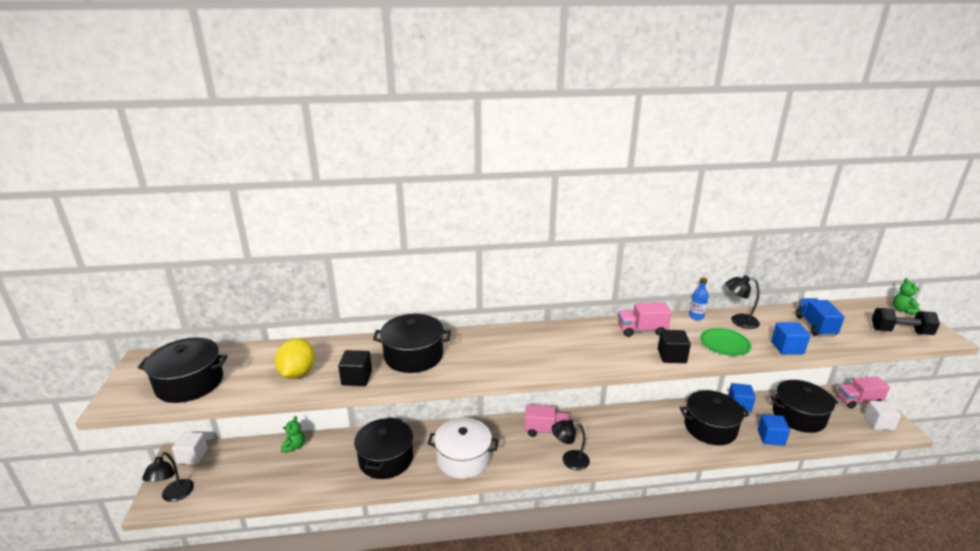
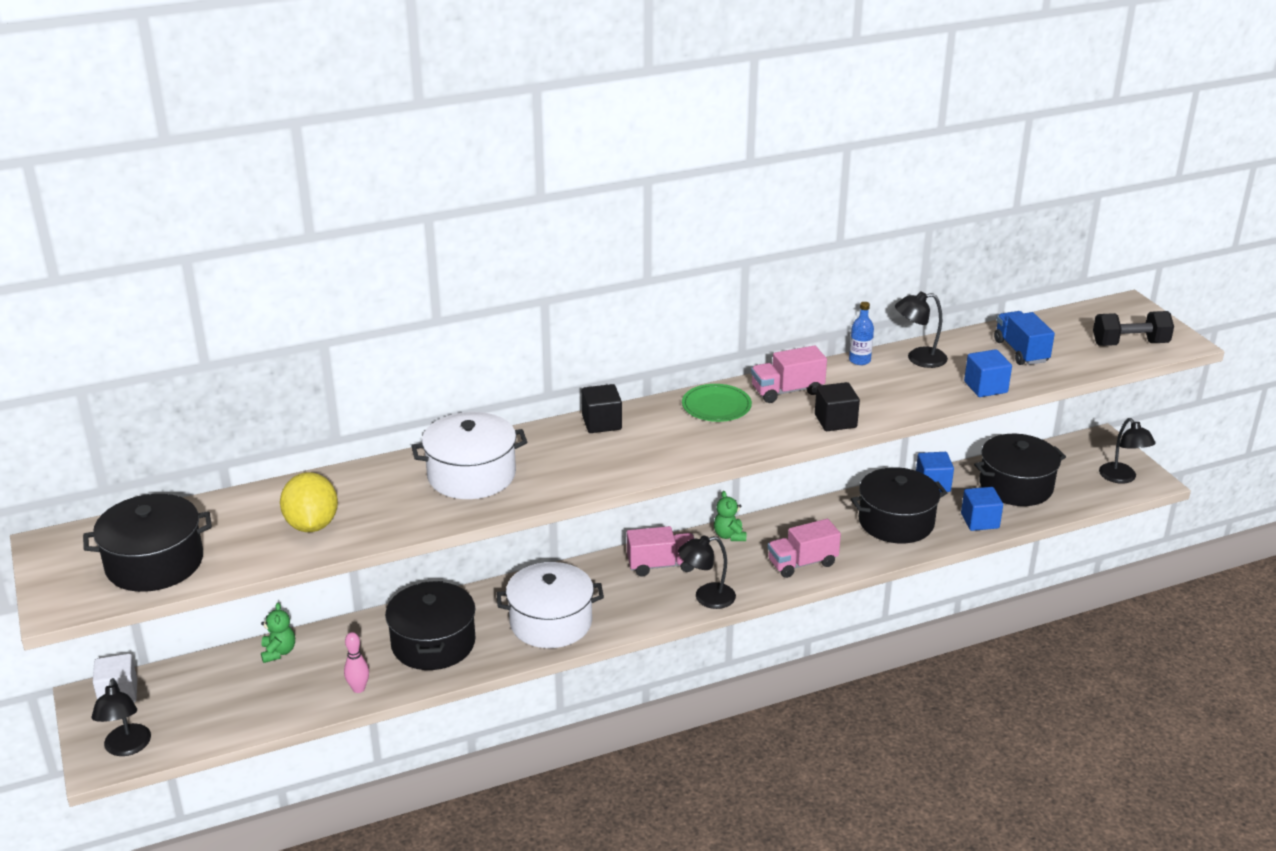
camera: 15 degrees left, 5 degrees up
black cube [338,350,372,386] -> black cube moved to [582,384,622,433]
black pot [373,314,451,373] -> white pot [411,412,527,499]
green plate [700,328,751,356] -> green plate moved to [682,384,752,422]
pink truck [836,376,890,408] -> pink truck moved to [768,519,841,578]
white cube [864,401,901,430] -> black lamp [1099,418,1156,484]
green teddy bear [893,278,920,315] -> green teddy bear moved to [714,491,746,541]
none -> pink bowling pin [344,632,369,693]

